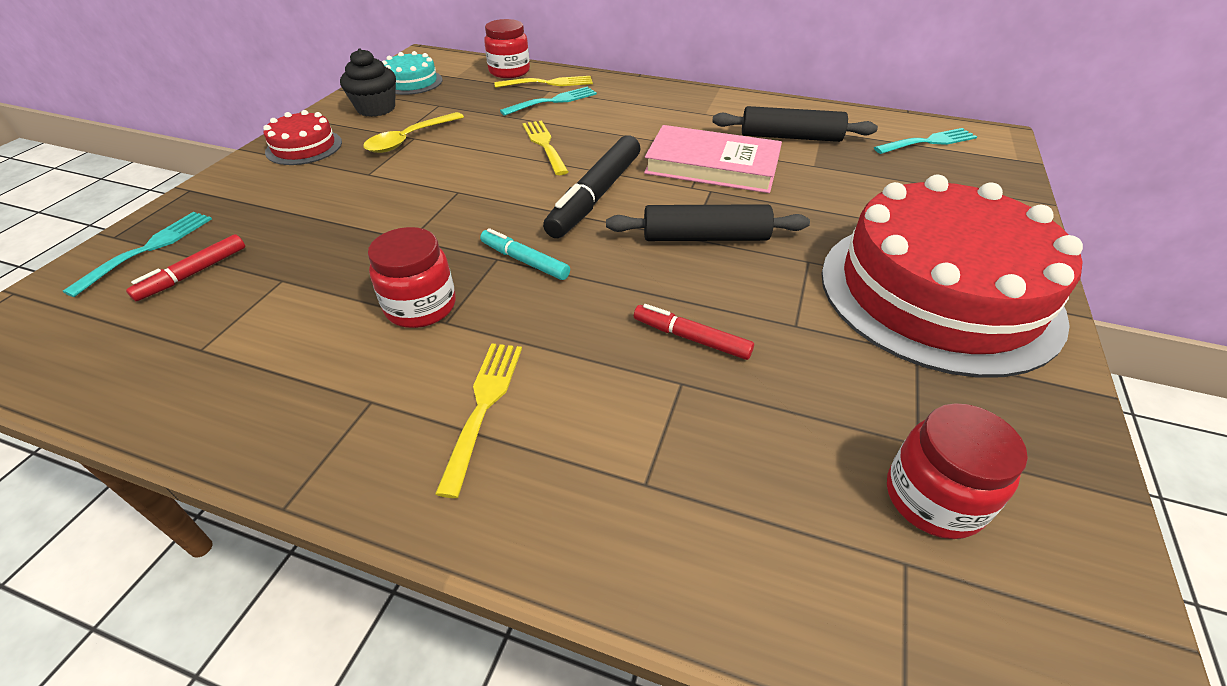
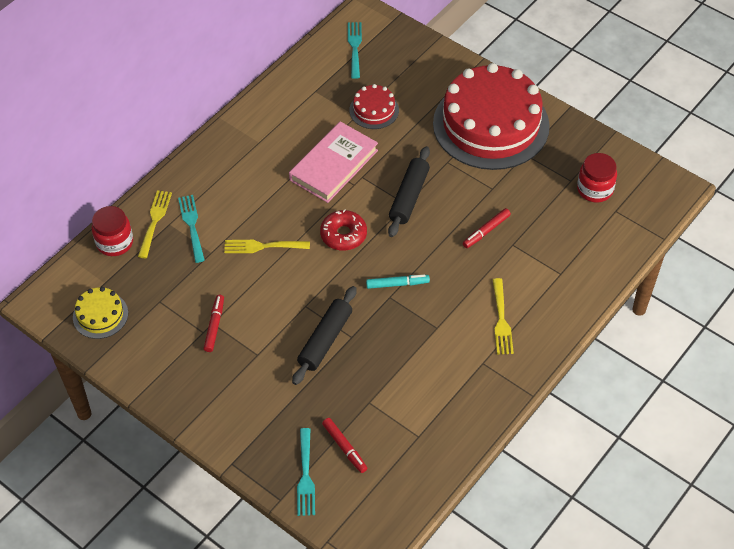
camera: 70 degrees left, 10 degrees up
turquoise fork [63,212,212,297] -> turquoise fork turned 135 degrees counterclockwise [297,428,315,516]
red cake [263,110,342,165] -> red cake moved to [349,84,399,129]
black cupcake [340,48,396,117] -> none
yellow spoon [363,112,464,153] -> red marker [204,295,224,352]
red jar [368,227,456,328] -> none
turquoise cake [382,51,442,95] -> yellow cake [73,287,128,339]
yellow fork [435,343,522,498] -> yellow fork turned 120 degrees counterclockwise [493,278,514,354]
turquoise marker [480,228,570,280] -> turquoise marker turned 150 degrees counterclockwise [366,275,430,289]
black marker [543,135,640,238] -> red donut [320,209,367,251]
black rolling pin [712,106,878,142] -> black rolling pin moved to [292,286,357,385]

